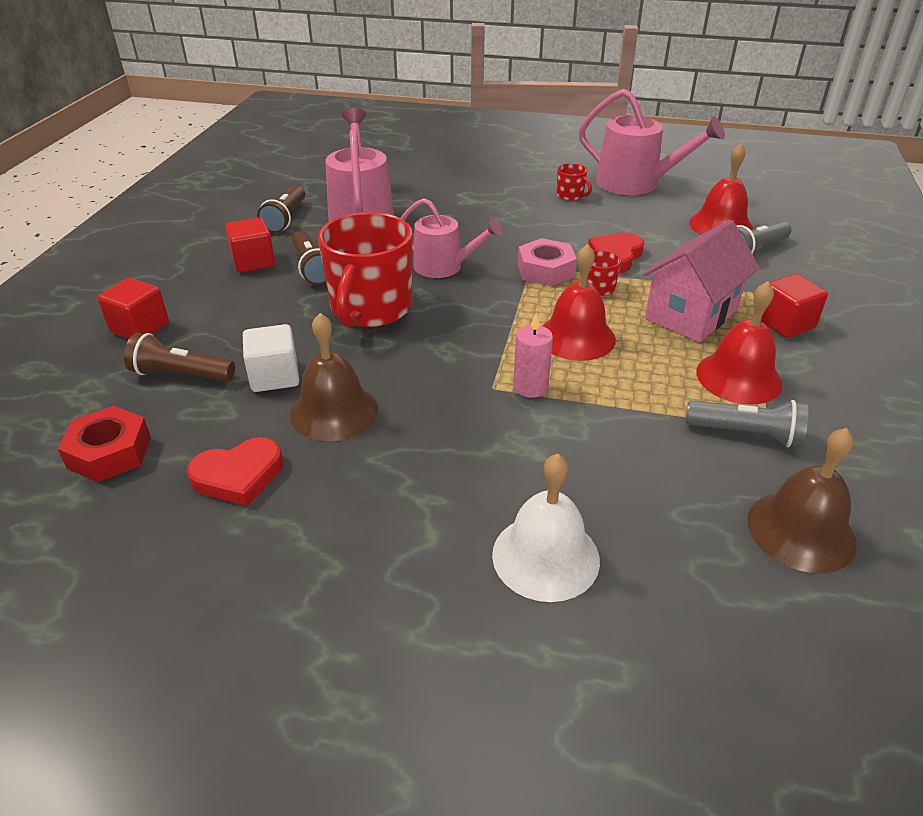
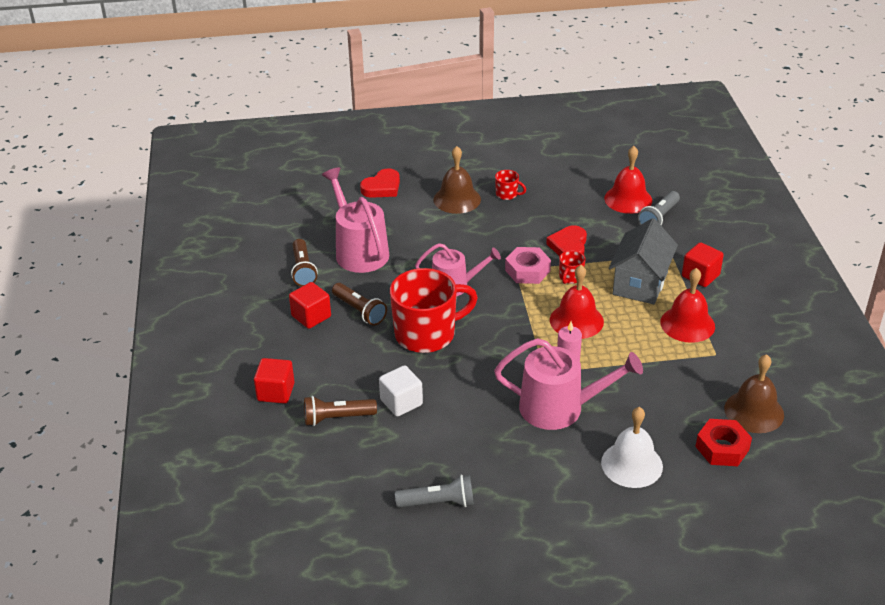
camera: 20 degrees left, 0 degrees up
red nut [57,406,151,482] -> red nut moved to [695,419,752,466]
red heart [187,437,283,506] -> red heart moved to [360,168,400,198]
brown bell [290,313,378,441] -> brown bell moved to [433,146,481,214]
red mug [318,212,413,327] -> red mug turned 105 degrees counterclockwise [390,268,478,353]
pink watering can [579,89,725,195] -> pink watering can moved to [494,338,643,430]
pink house [643,220,760,342] -> grey house [609,218,678,304]
grey flashlight [685,400,808,447] -> grey flashlight moved to [395,475,474,508]

